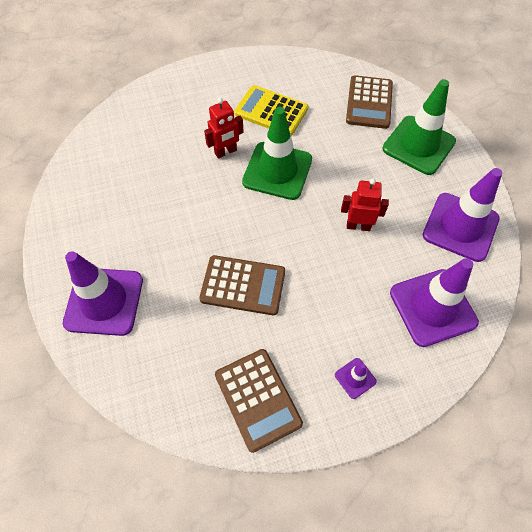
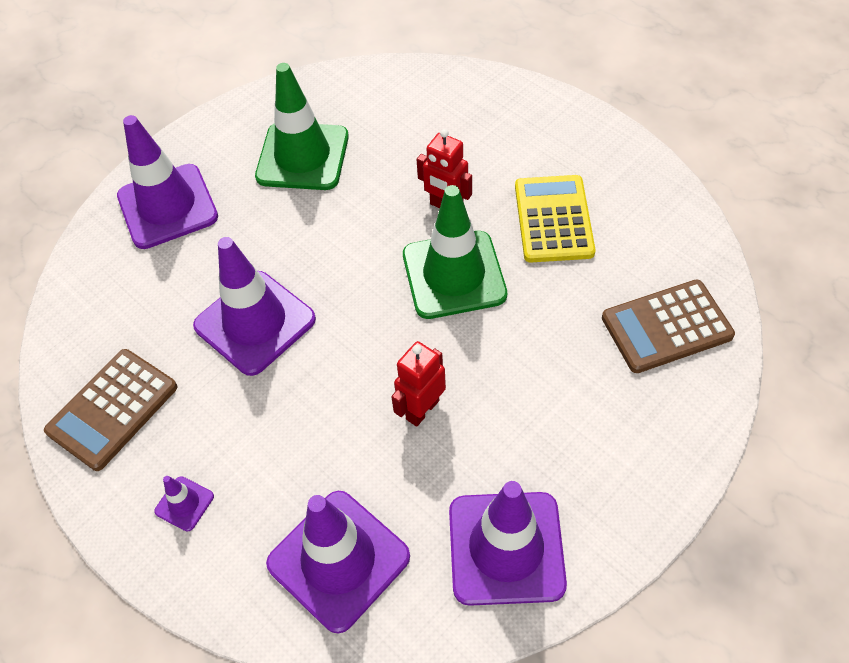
camera: 65 degrees right, 5 degrees down
brown calculator [199,255,285,315] -> purple traffic cone [193,237,316,376]
red robot [341,178,389,231] -> red robot turned 120 degrees counterclockwise [391,341,446,427]
green traffic cone [383,79,456,175] -> green traffic cone moved to [255,63,349,190]

